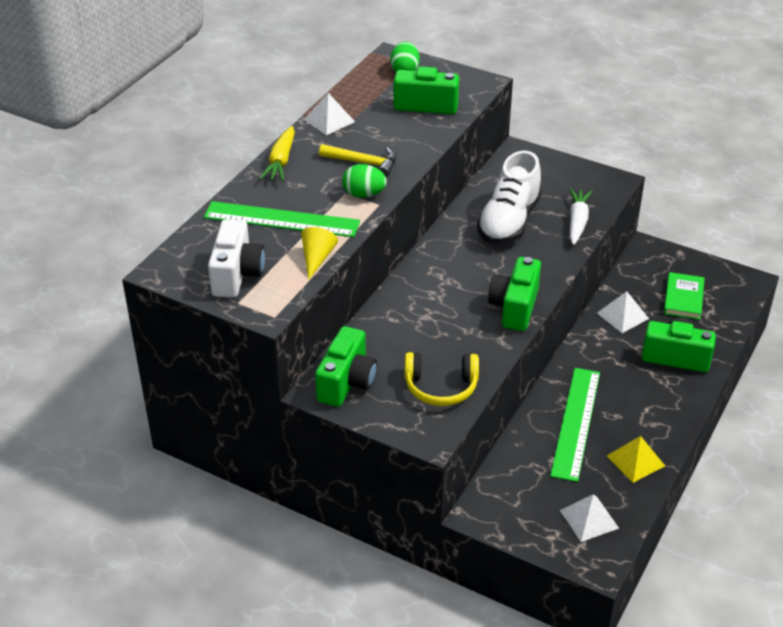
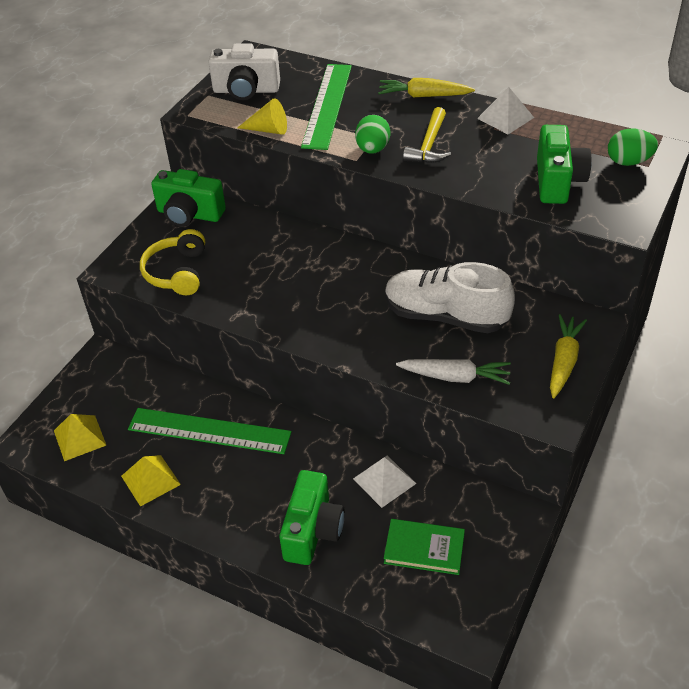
camera: 90 degrees right, 5 degrees up
green camera [488,257,541,331] -> none
white pyramid [560,494,619,542] -> yellow pyramid [54,414,106,461]
none -> yellow carrot [550,314,587,399]

